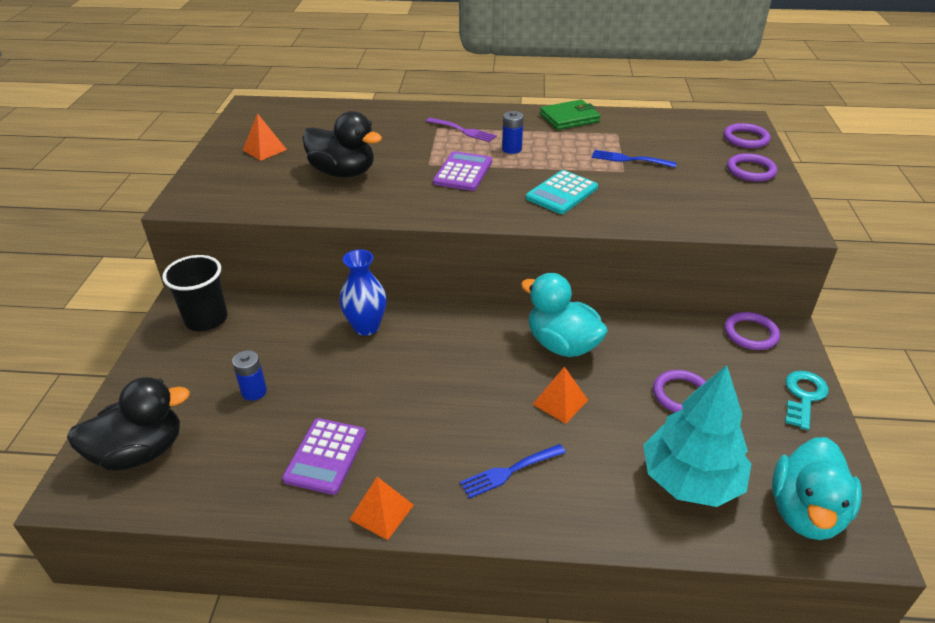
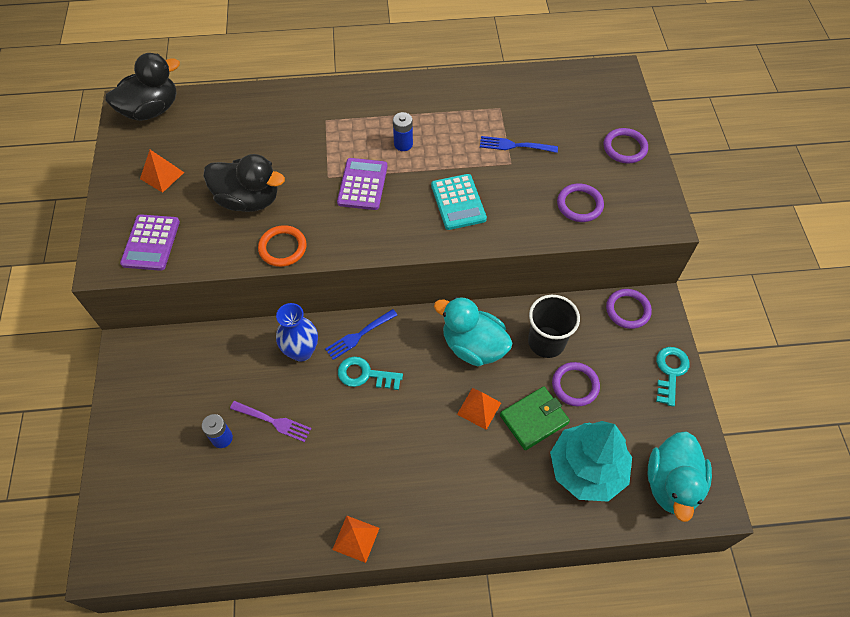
camera: 10 degrees left, 20 degrees up
black duck [67,377,190,470] -> black duck moved to [105,53,180,121]
black cup [162,255,228,331] -> black cup moved to [528,295,580,358]
purple calculator [282,418,366,495] -> purple calculator moved to [120,214,180,271]
purple fork [426,118,497,142] -> purple fork moved to [230,401,312,442]
blue fork [460,444,566,498] -> blue fork moved to [325,309,397,360]
turquoise calculator [526,170,598,214] -> turquoise calculator turned 45 degrees counterclockwise [431,174,487,230]
green wallet [540,100,601,130] -> green wallet moved to [500,386,570,450]
purple ring [724,123,771,148] -> purple ring moved to [557,183,604,222]
none -> orange ring [258,225,306,267]
none -> turquoise key [338,357,403,390]

